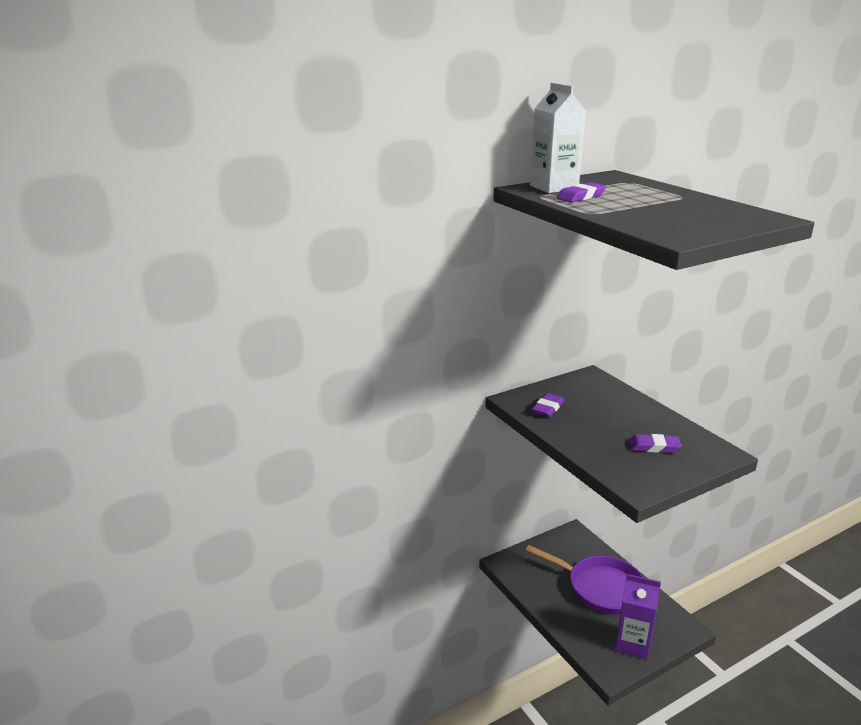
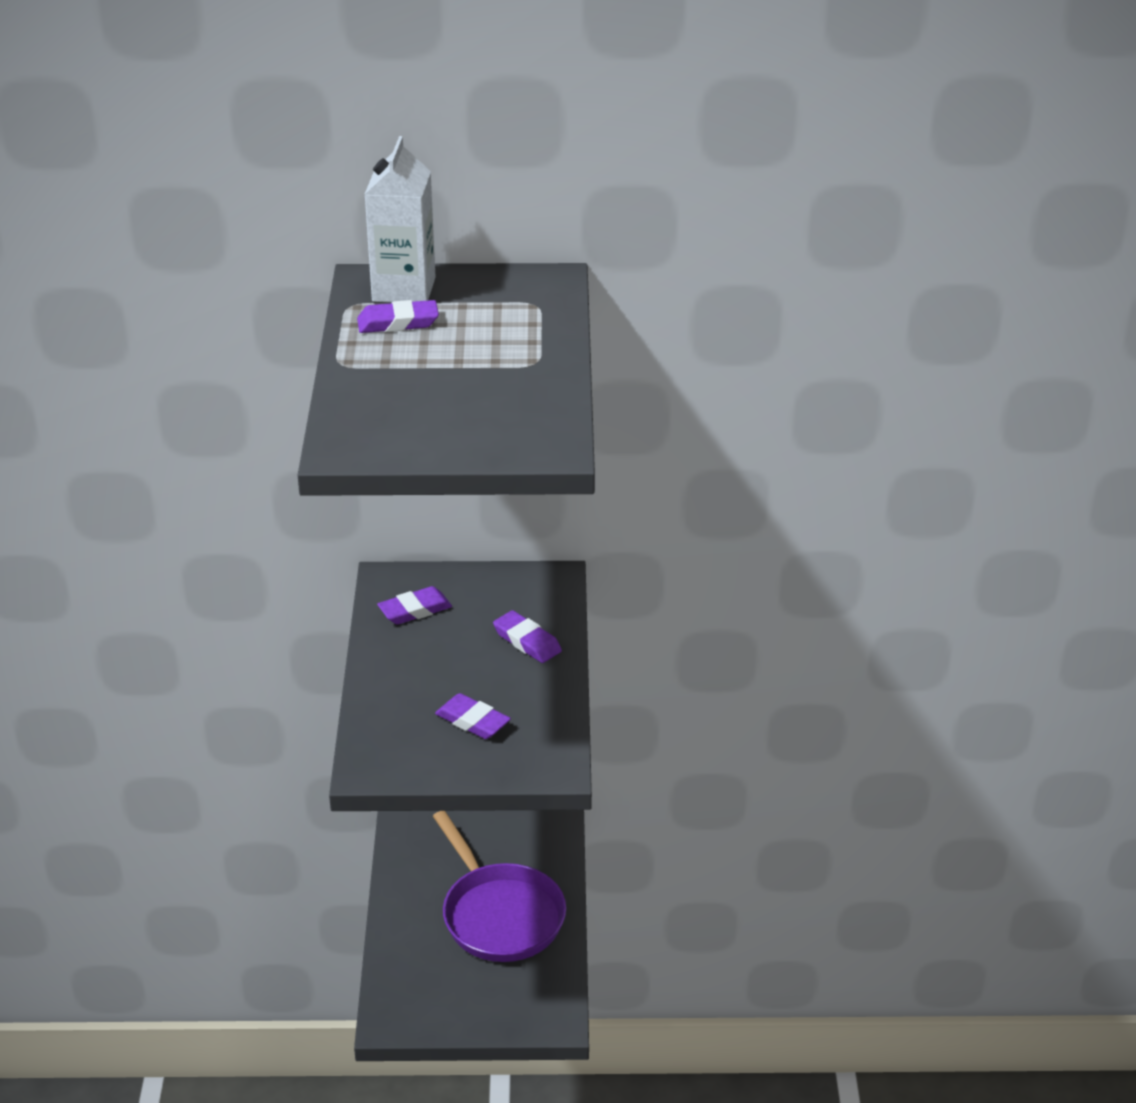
camera: 30 degrees right, 10 degrees up
purple carton [615,574,661,659] -> none
none -> purple eraser [493,610,562,663]

